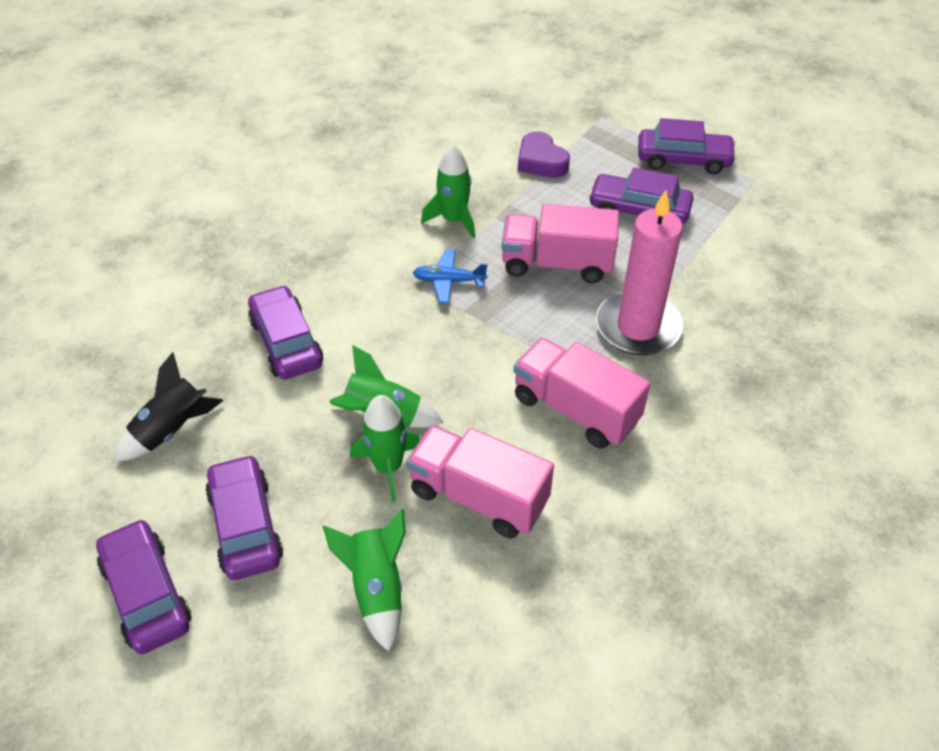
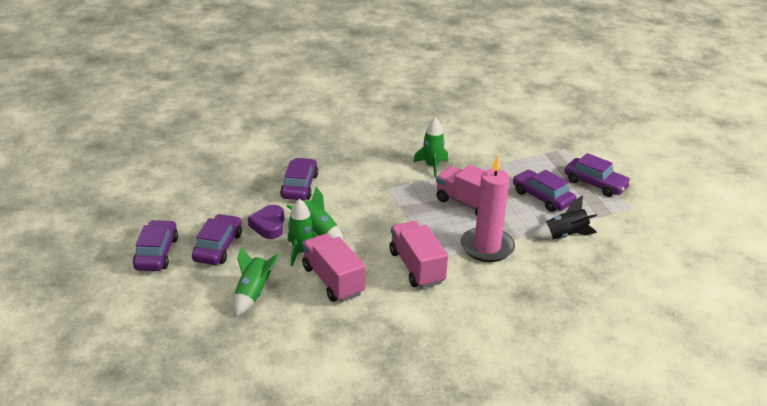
camera: 30 degrees right, 15 degrees down
black rocket [115,352,223,461] -> black rocket moved to [533,196,597,240]
blue plane [413,249,487,303] -> none
purple heart [518,131,570,178] -> purple heart moved to [248,205,284,239]

